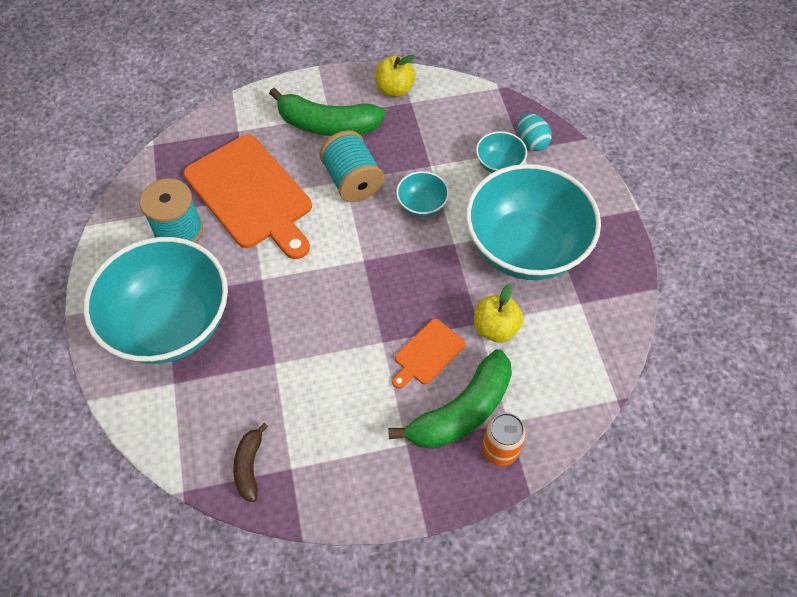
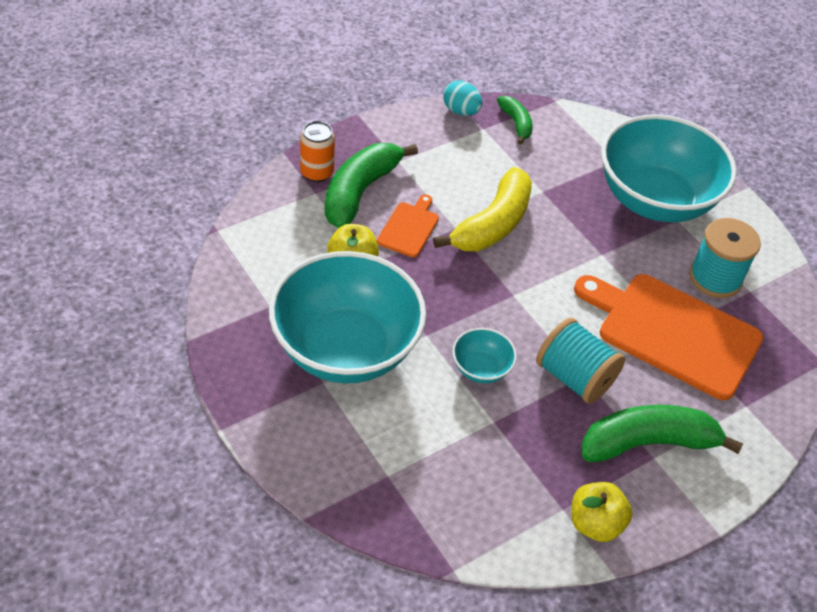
camera: 155 degrees right, 10 degrees down
brown banana [233,423,268,502] -> green banana [497,96,533,144]
turquoise bowl [476,131,527,173] -> none
turquoise egg [517,113,552,151] -> turquoise egg moved to [443,80,482,116]
none -> yellow banana [433,167,532,251]

